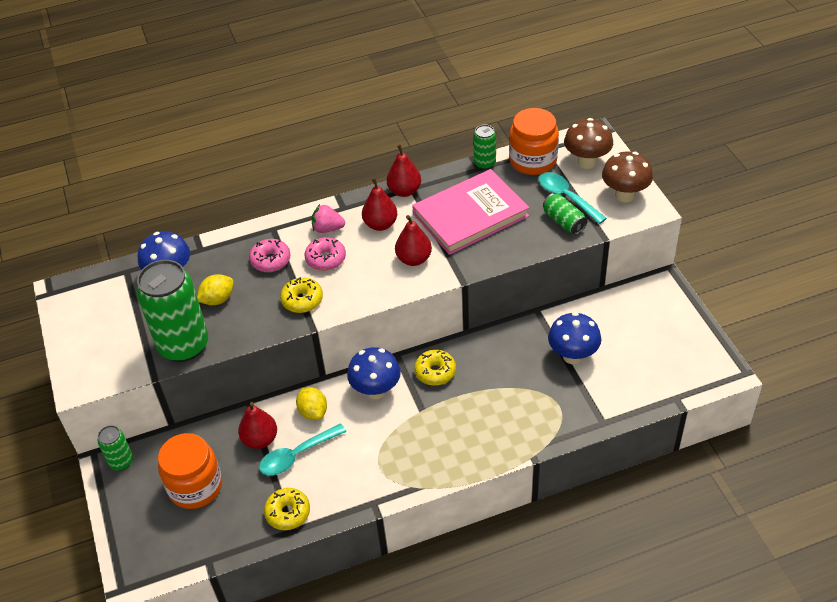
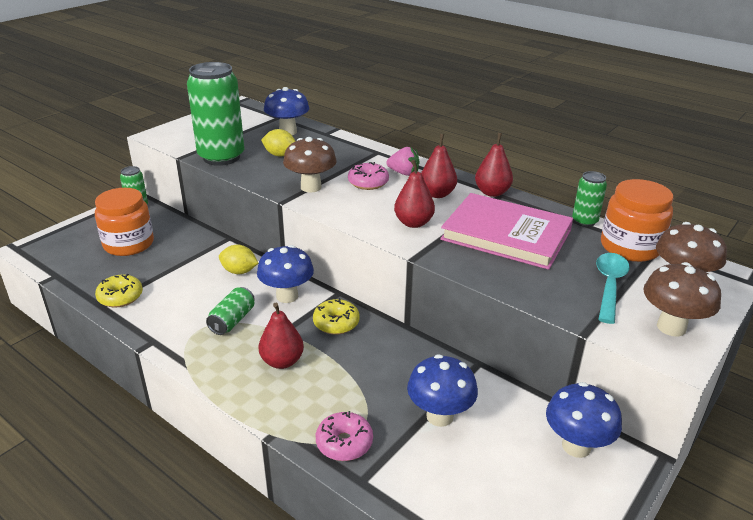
camera: 55 degrees right, 15 degrees down
red pear [238,402,277,449] -> red pear moved to [259,303,304,369]
pink donut [249,239,290,272] -> pink donut moved to [316,411,373,461]
turquoise spoon [259,423,346,475] -> none
yellow donut [280,277,323,313] -> brown mushroom [283,137,337,193]
yellow lemon [296,387,327,420] -> yellow lemon turned 75 degrees clockwise [219,244,258,274]
pink strawberry [312,204,345,233] -> pink strawberry turned 135 degrees clockwise [386,147,420,176]
green can [543,193,587,235] -> green can moved to [206,287,255,335]
none -> blue mushroom [546,382,622,458]

